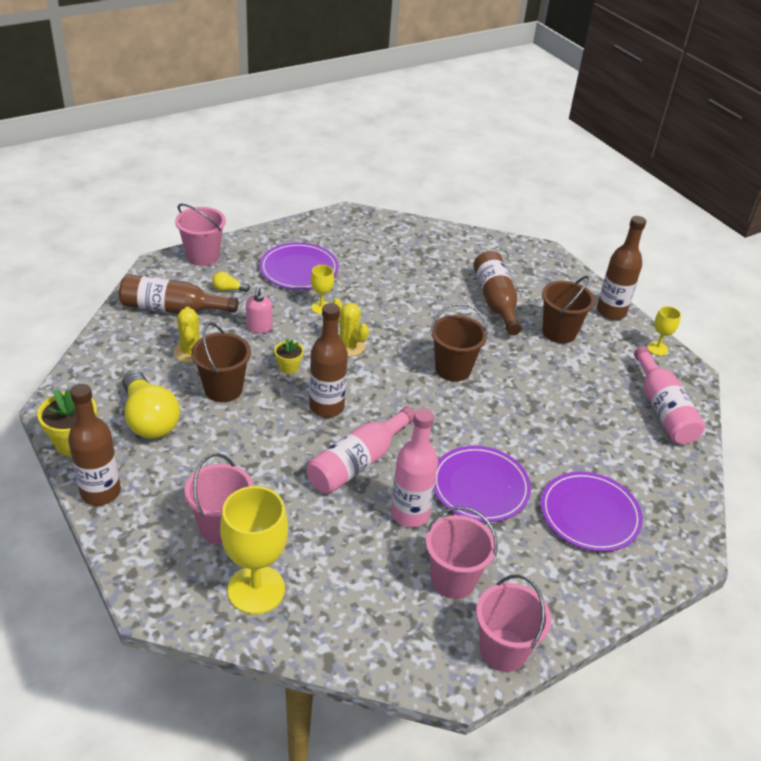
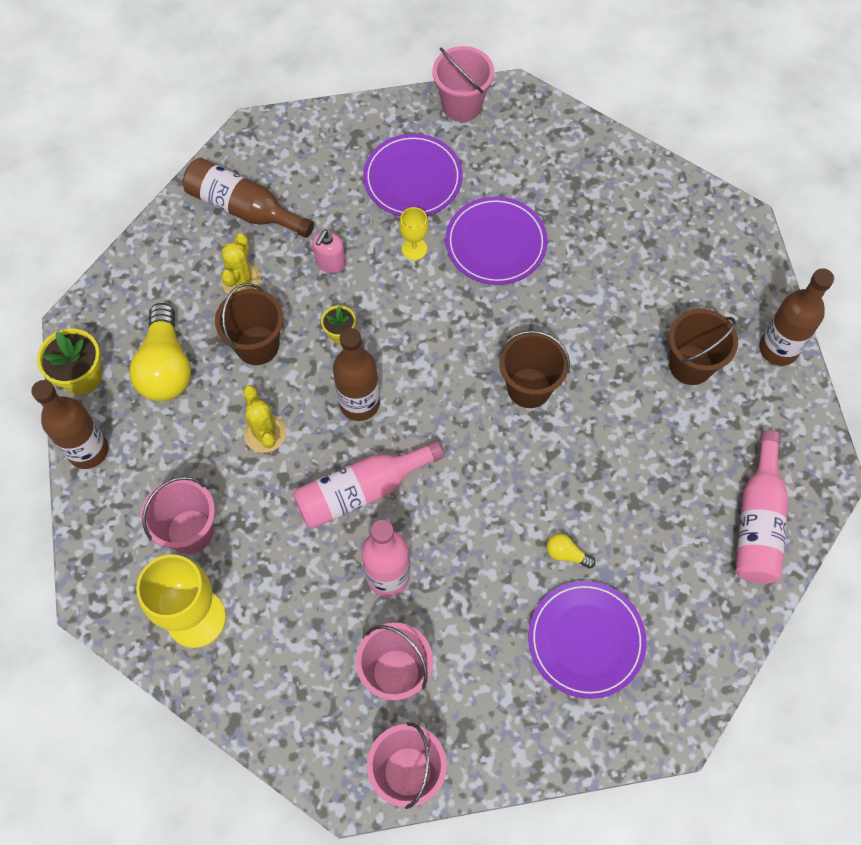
camera: 25 degrees right, 25 degrees up
pink bucket [175,203,226,266] -> pink bucket moved to [432,46,494,122]
yellow light bulb [212,272,250,292] -> yellow light bulb moved to [546,533,596,569]
yellow cactus [332,298,369,356] -> yellow cactus moved to [243,385,286,453]
purple plate [434,446,531,522] -> purple plate moved to [445,196,548,285]
brown bottle [473,251,521,335] -> none
yellow goblet [647,306,681,356] -> none

